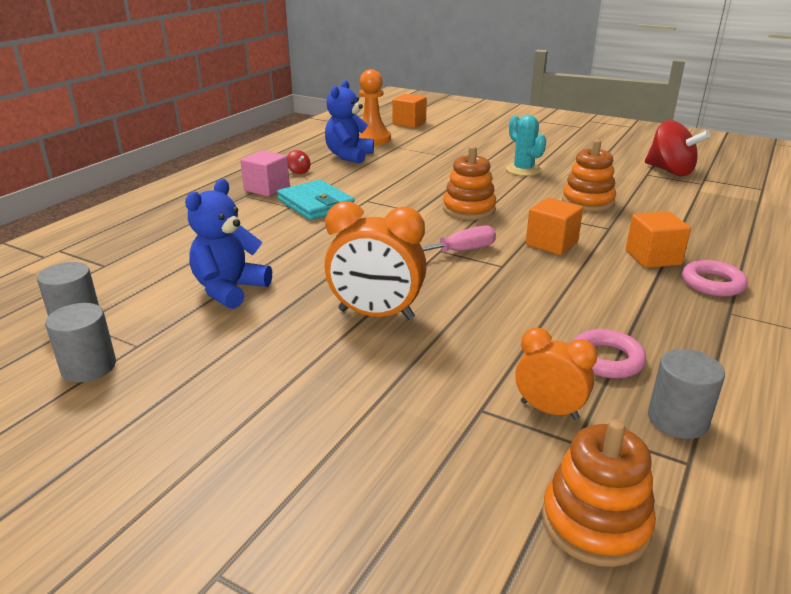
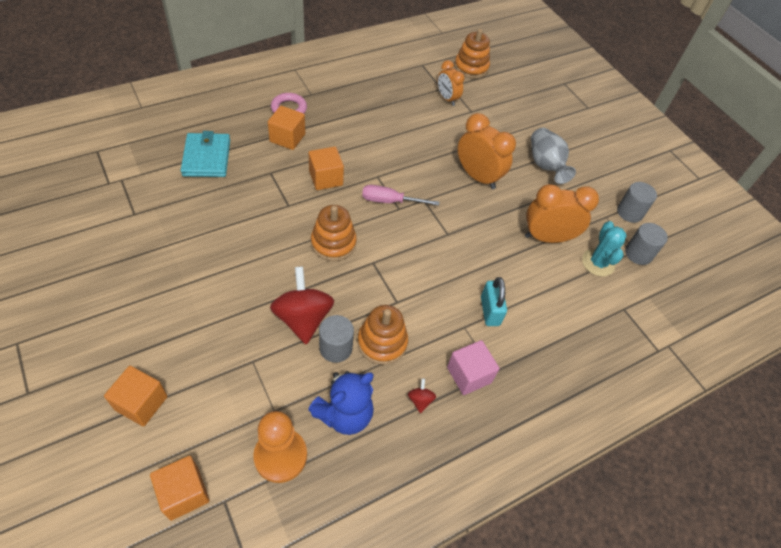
camera: 155 degrees left, 25 degrees up
blue teddy bear [185,179,272,309] -> orange clock [525,184,599,243]
turquoise wallet [277,180,355,220] -> turquoise wallet moved to [180,131,230,177]
turquoise cactus [506,115,546,176] -> turquoise cactus moved to [582,221,627,276]
orange stacking toy [562,140,616,211] -> orange stacking toy moved to [357,305,408,365]
pink ring [573,329,646,378] -> none
red spinning top [645,120,711,176] -> red spinning top moved to [270,266,334,344]
grey cylinder [648,349,725,439] -> grey cylinder moved to [319,315,354,363]
none -> orange cube [104,366,168,426]
none -> turquoise padlock [481,277,507,326]
none -> grey vase [531,128,576,184]

